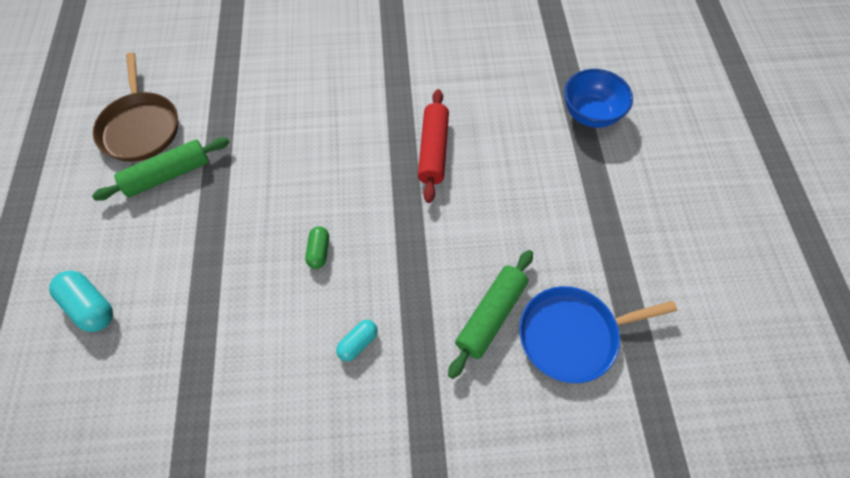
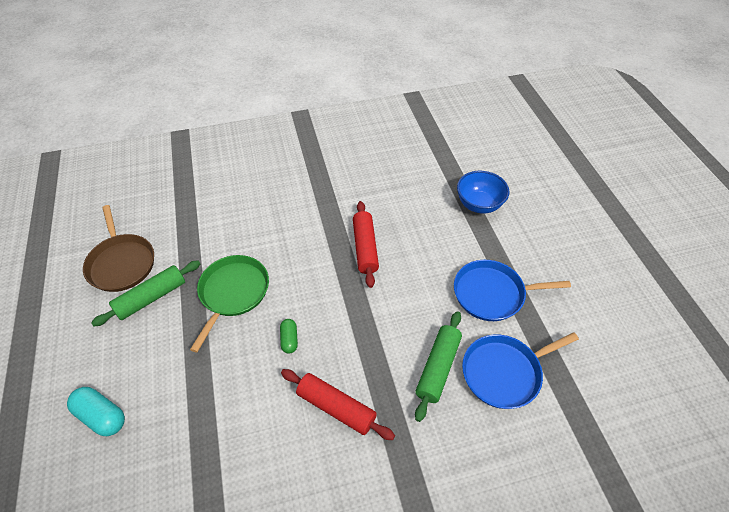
camera: 10 degrees left, 10 degrees down
turquoise capsule [336,320,378,361] -> red rolling pin [281,369,395,440]
none -> green pan [190,255,269,352]
none -> blue pan [454,260,571,321]

